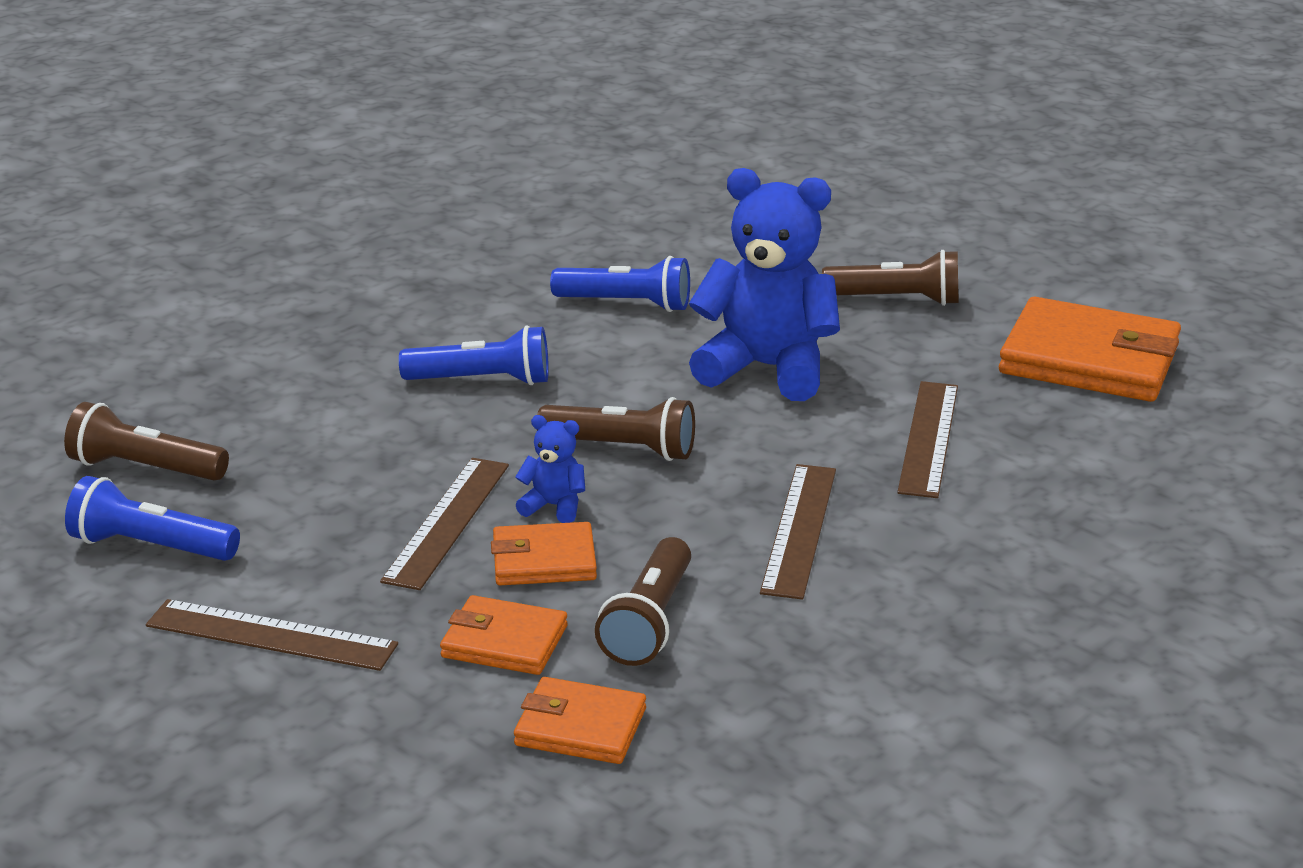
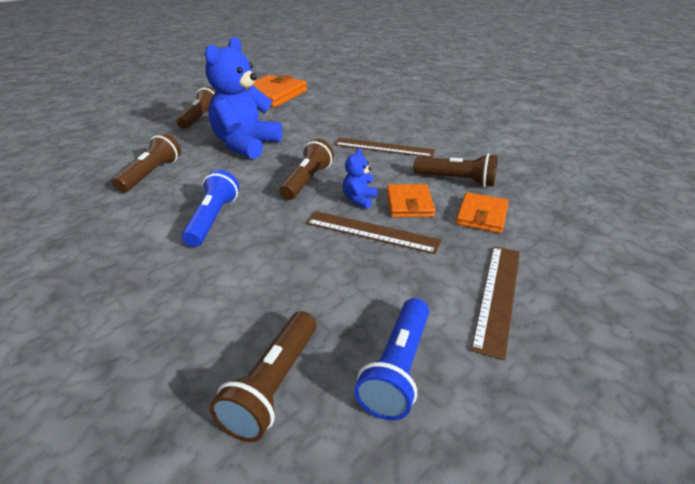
camera: 85 degrees left, 5 degrees up
orange wallet [514,677,646,764] -> none
blue flashlight [550,256,690,312] -> brown flashlight [112,133,181,193]
brown ruler [897,381,958,498] -> none

